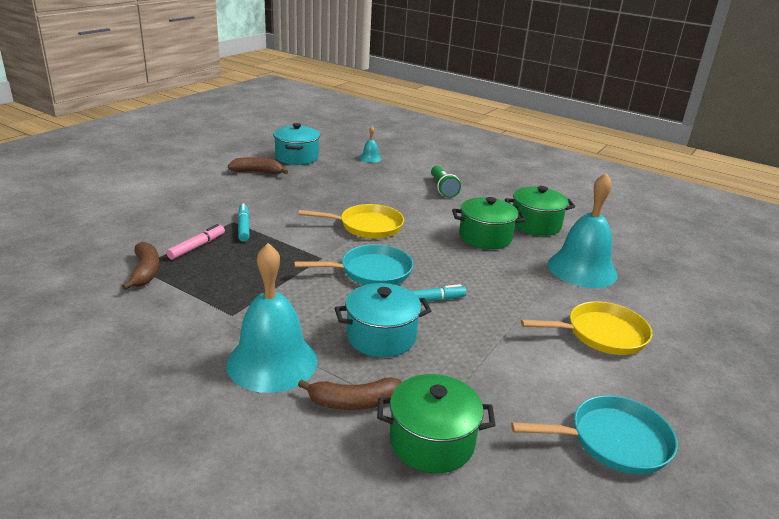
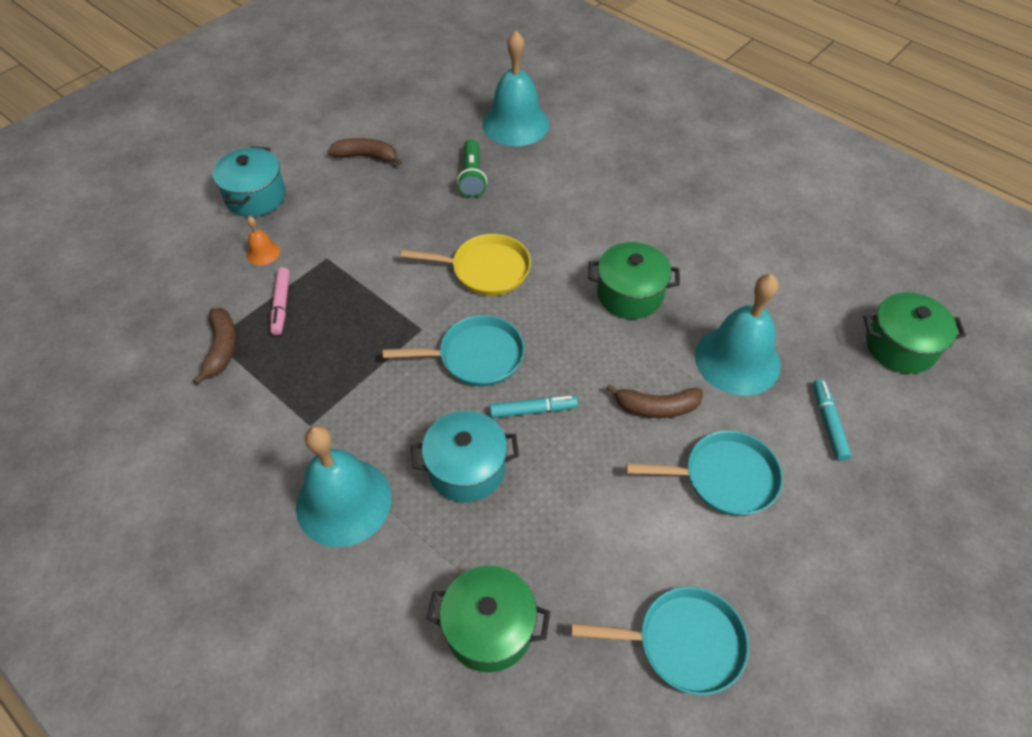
camera: 10 degrees right, 25 degrees up
pink marker [166,224,225,260] -> pink marker turned 135 degrees clockwise [270,267,290,335]
turquoise marker [238,203,250,241] -> turquoise marker moved to [813,379,851,461]
turquoise pot [273,123,320,165] -> turquoise pot moved to [212,146,285,217]
brown banana [298,377,402,410] -> brown banana moved to [606,384,703,418]
turquoise bell [360,127,381,163] -> turquoise bell [482,31,549,146], size x2.30
green flashlight [431,166,461,198] -> green flashlight moved to [457,139,487,197]
green pot [505,186,575,236] -> green pot moved to [863,292,966,374]
yellow pan [521,301,652,355] -> turquoise pan [626,430,783,516]
none -> orange bell [246,216,280,265]

